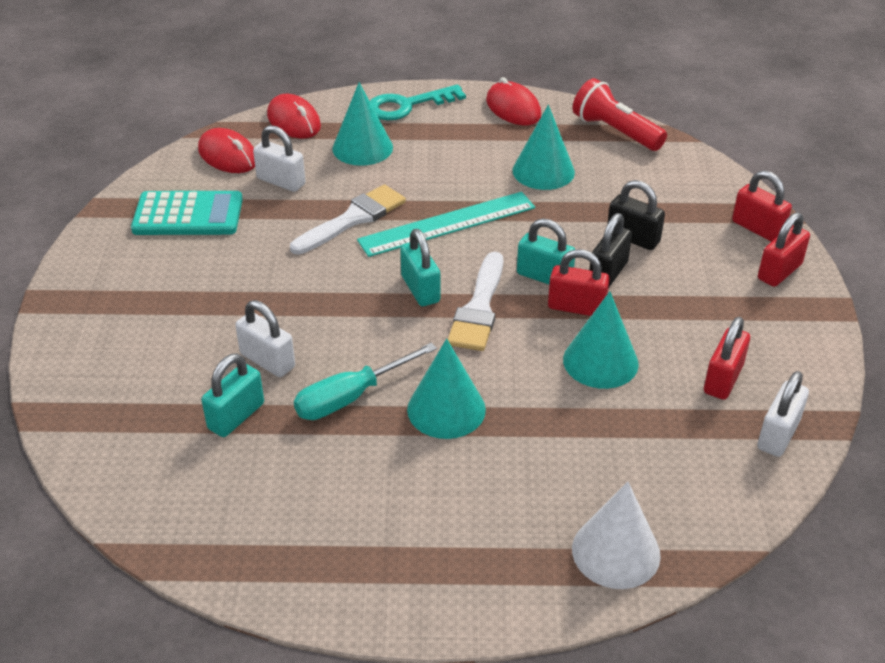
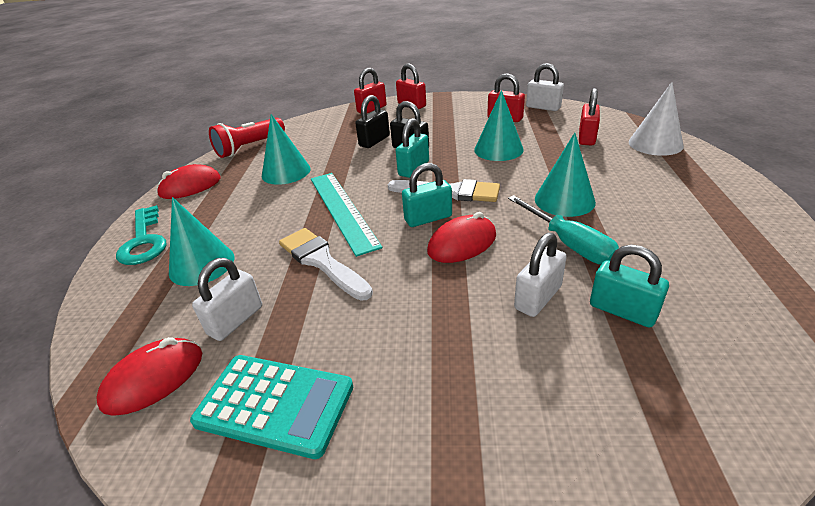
camera: 85 degrees left, 5 degrees down
turquoise calculator [131,191,243,235] -> turquoise calculator turned 105 degrees clockwise [190,355,353,459]
red mouse [267,94,321,138] -> red mouse moved to [427,212,496,263]
red padlock [548,249,610,316] -> red padlock moved to [579,88,600,145]

